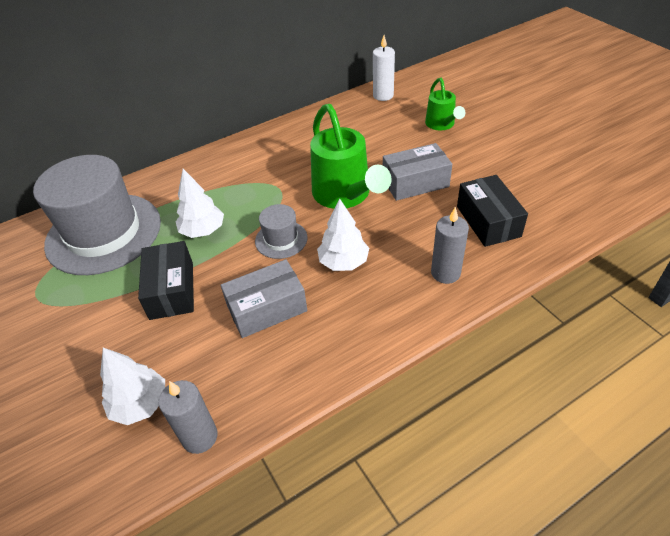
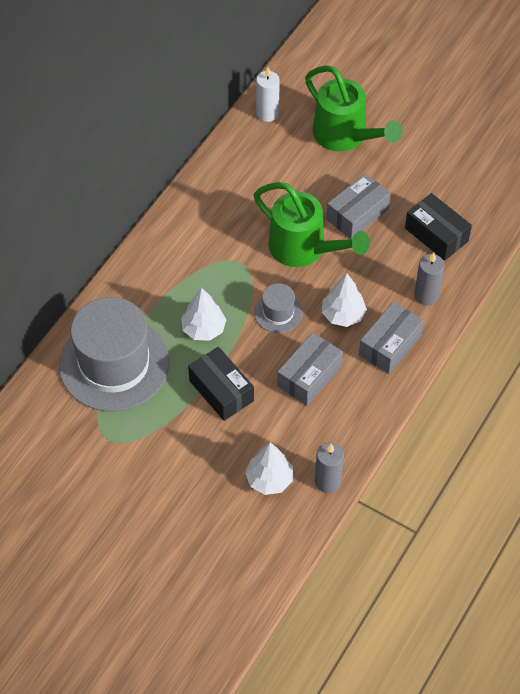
camera: 30 degrees left, 10 degrees up
green watering can [425,78,465,130] -> green watering can [305,65,403,152], size x1.78
none -> grey box [359,302,424,374]

